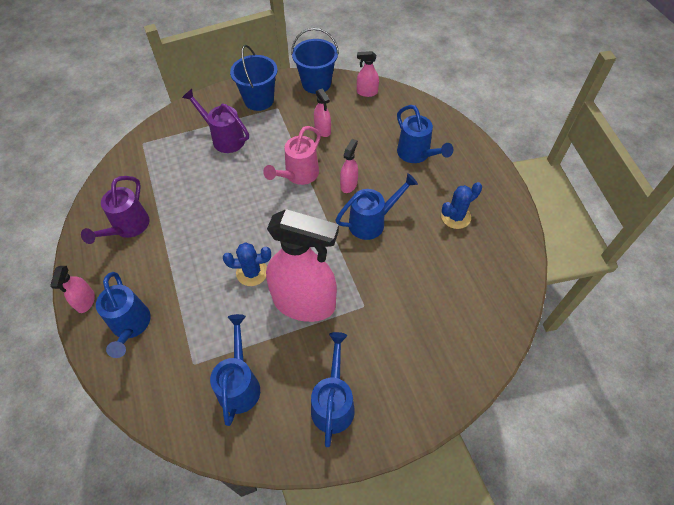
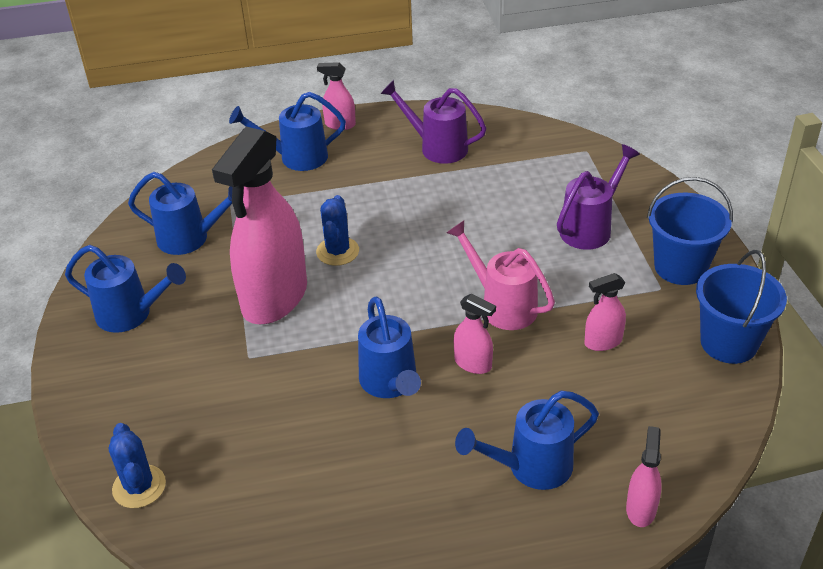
camera: 100 degrees right, 15 degrees down
pink spray bottle [357,51,379,97] -> pink spray bottle moved to [626,426,662,527]
blue cactus [441,182,482,229] -> blue cactus moved to [109,423,166,508]

